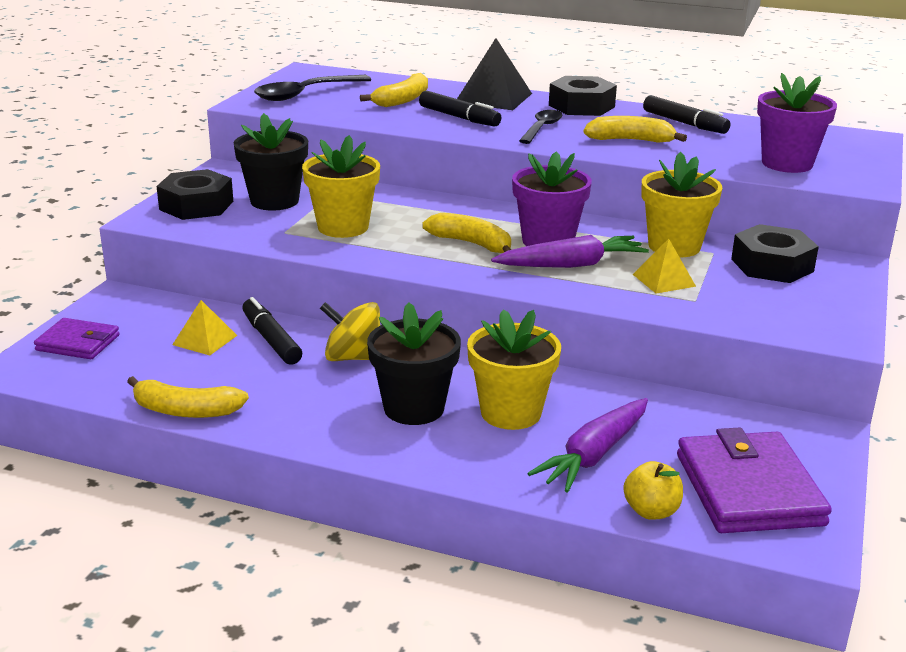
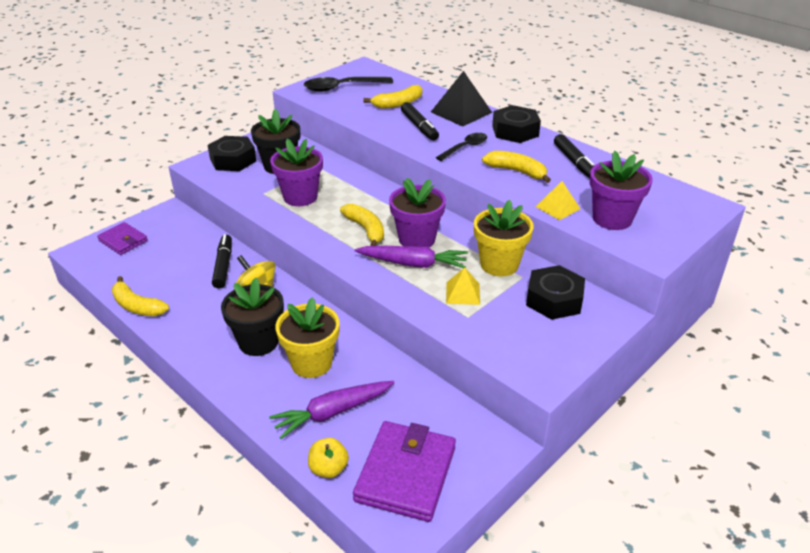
camera: 25 degrees right, 10 degrees up
yellow pyramid [172,300,237,355] -> yellow pyramid moved to [536,181,580,220]
yellow flower pot [302,135,380,238] -> purple flower pot [270,139,323,206]

